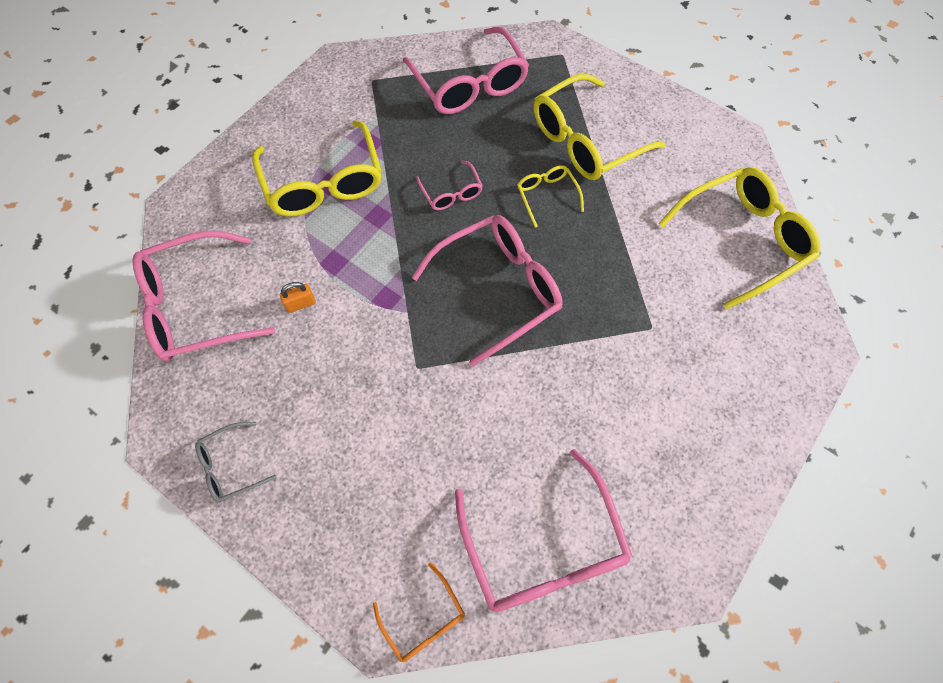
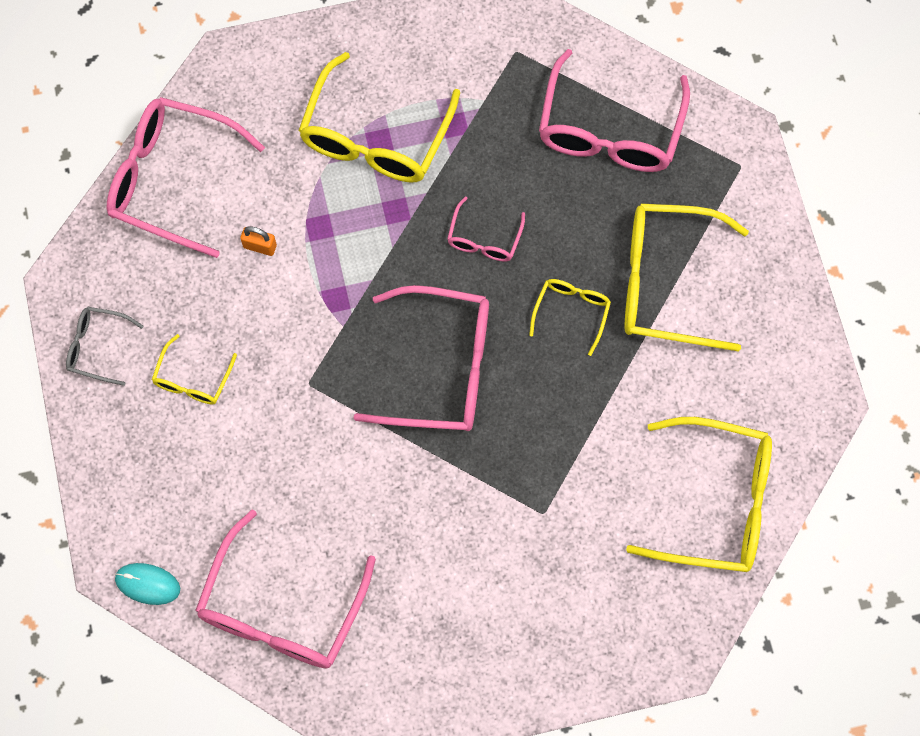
camera: 40 degrees right, 5 degrees up
orange glasses [373,563,465,662] -> turquoise mouse [115,563,180,605]
none -> yellow glasses [152,334,237,405]

